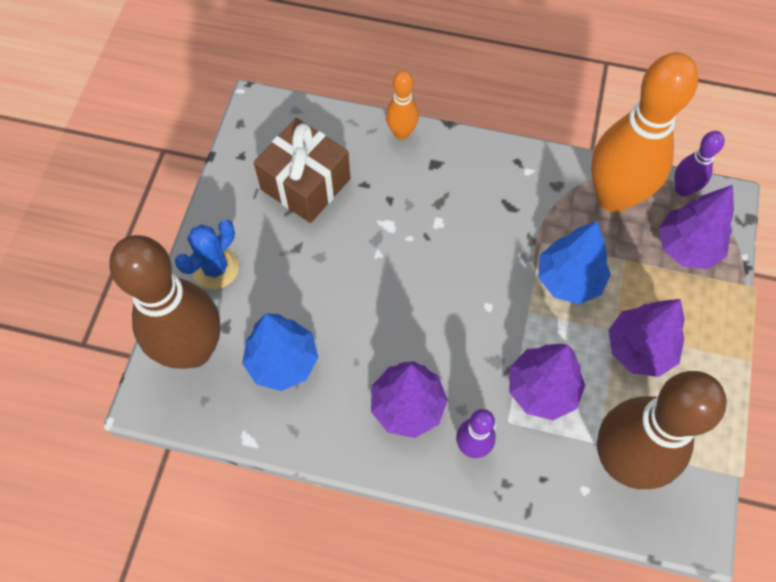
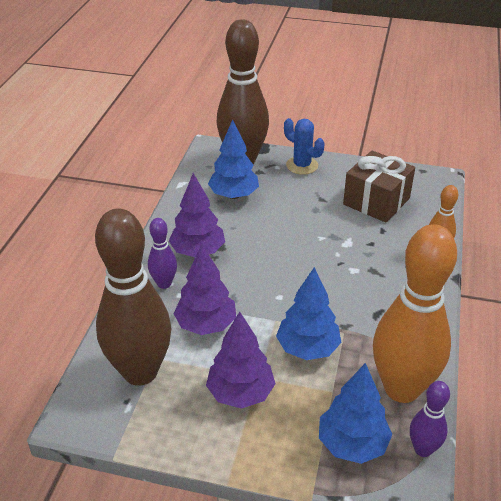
camera: 90 degrees right, 25 degrees down
purple tree [658,185,734,269] -> blue tree [319,363,393,464]

